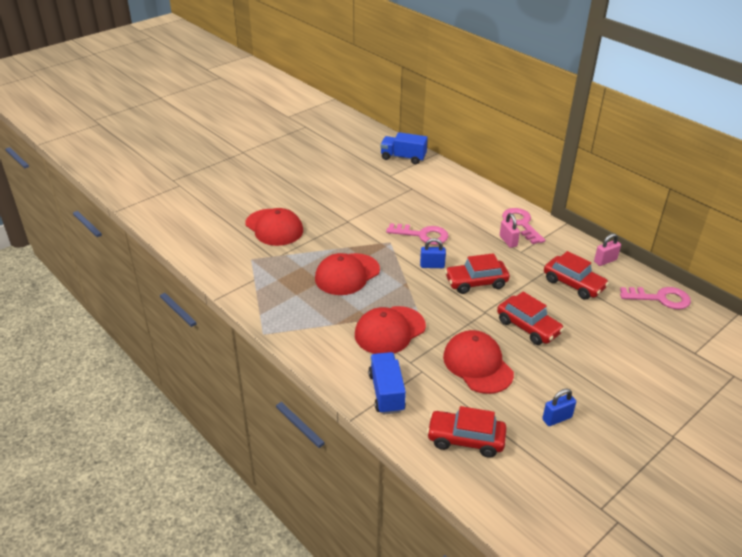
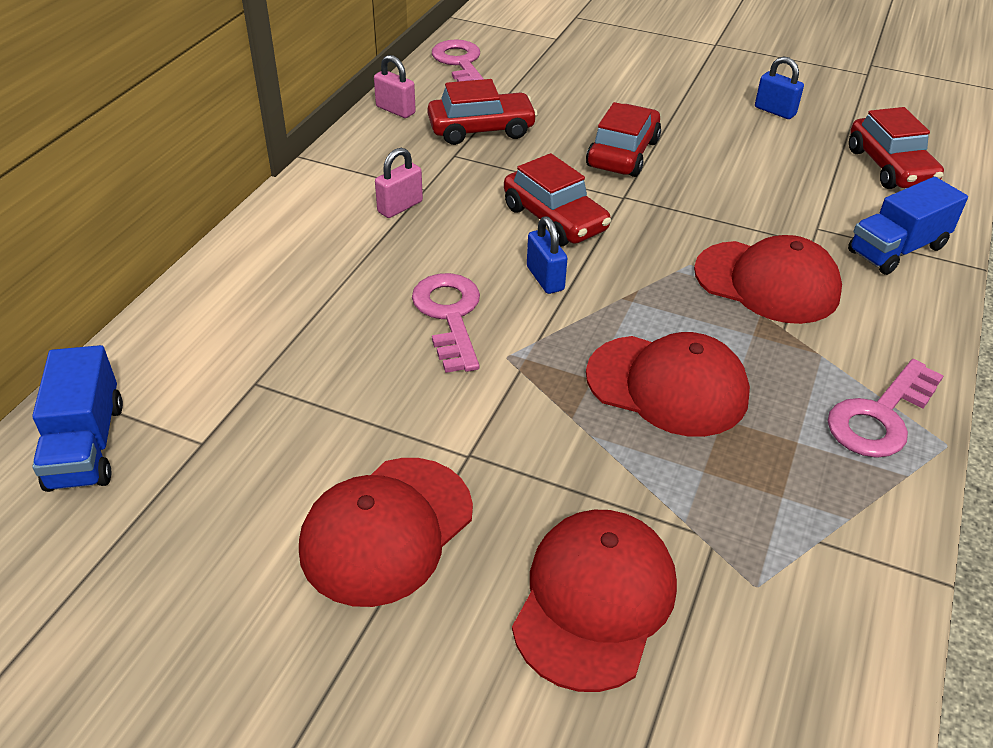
camera: 115 degrees left, 5 degrees up
red cap [443,330,514,394] -> red cap moved to [299,458,473,607]
pink key [502,208,545,244] -> pink key moved to [828,359,943,458]
red car [544,251,609,300] -> red car turned 60 degrees clockwise [427,79,538,145]

